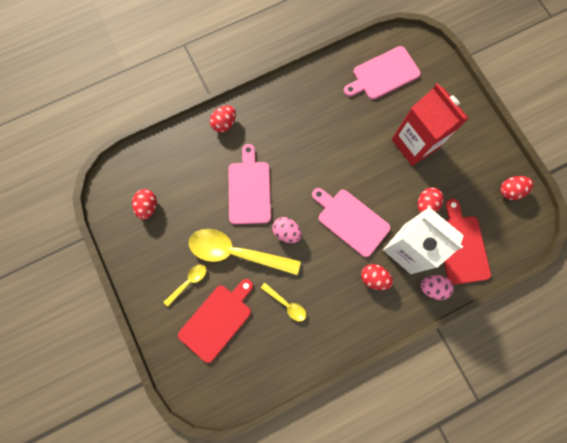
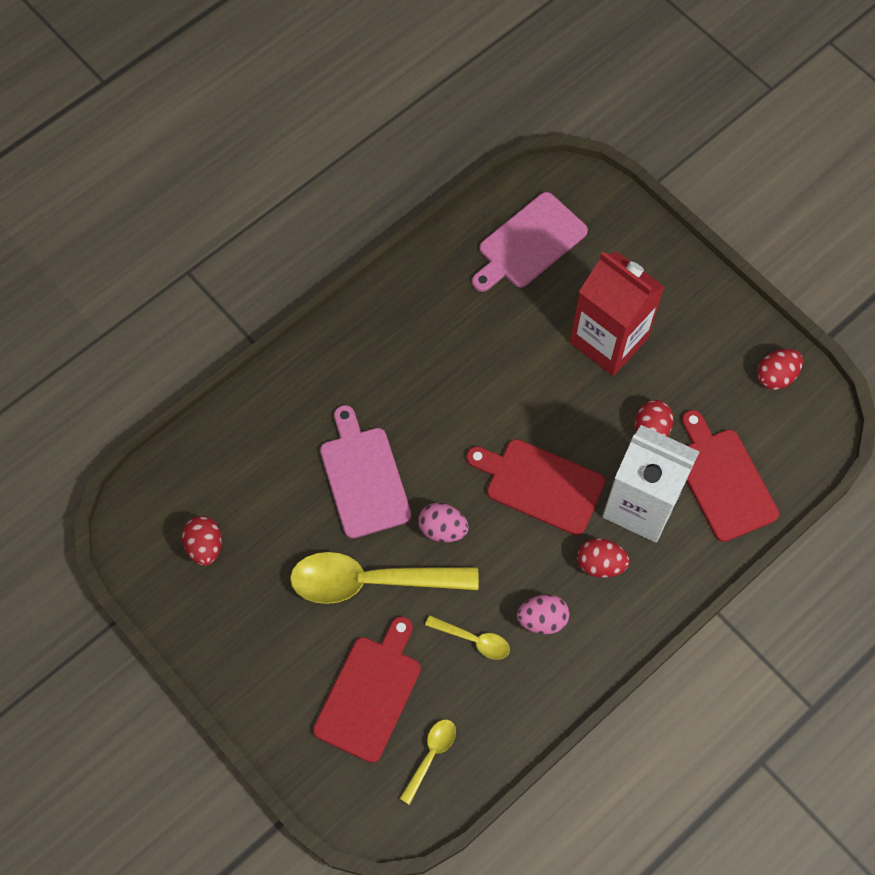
camera: 15 degrees left, 10 degrees down
yellow spoon [164,264,206,307] -> yellow spoon moved to [400,719,456,805]
red egg [210,105,236,132] -> none
pink cutting board [312,188,391,257] -> red cutting board [466,439,605,535]
pink egg [420,275,454,300] -> pink egg moved to [517,594,570,634]

